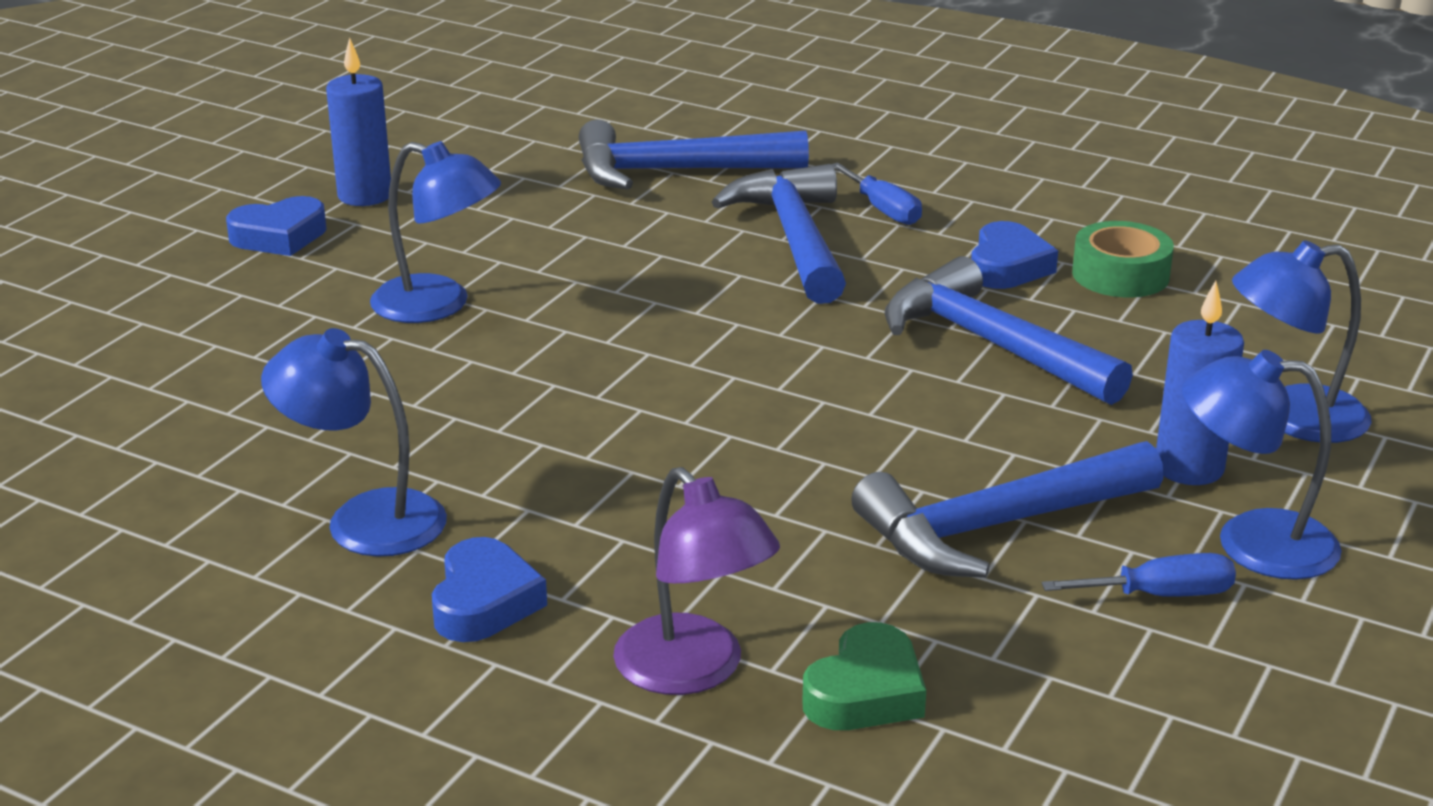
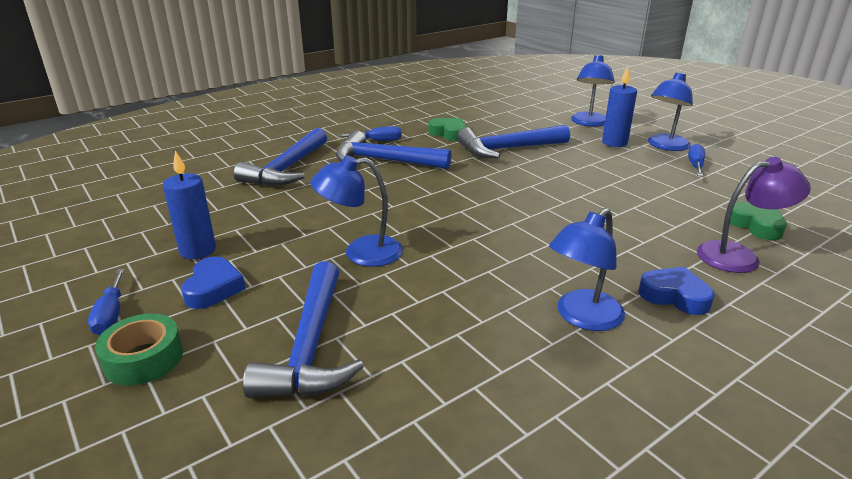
camera: 65 degrees left, 0 degrees up
blue lamp [370,141,501,323] -> blue lamp turned 150 degrees counterclockwise [310,156,403,267]
blue hammer [851,441,1164,578] -> blue hammer moved to [243,262,364,398]
blue heart [971,221,1058,289] -> green heart [429,118,466,141]
green tape [1072,221,1174,297] -> green tape moved to [95,313,183,386]
none -> blue screwdriver [88,268,125,335]

